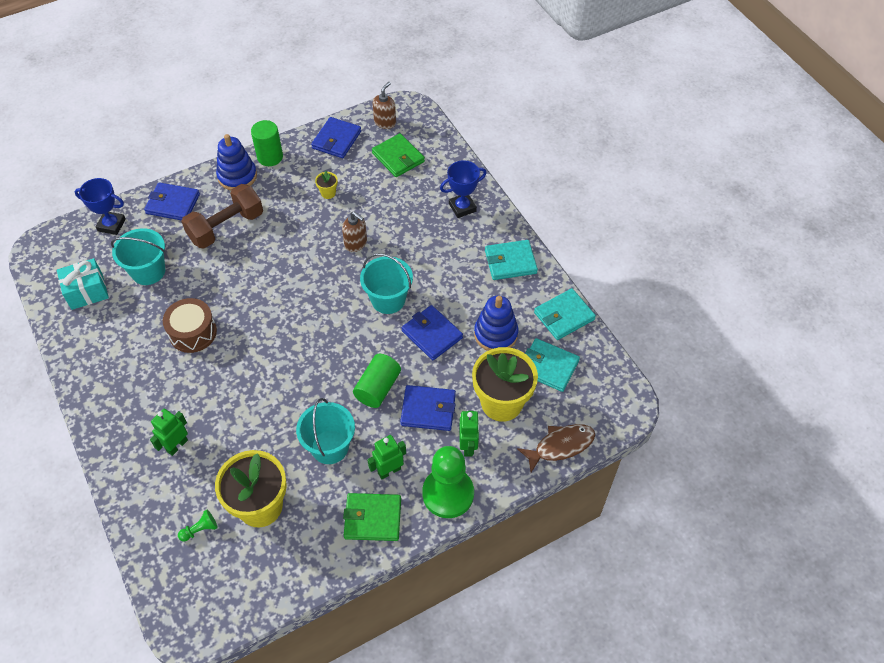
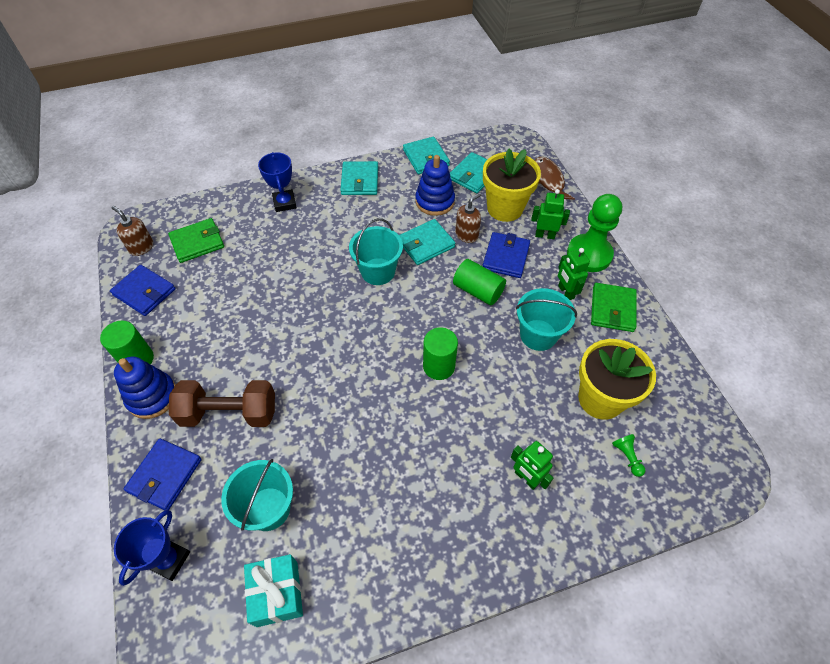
camera: 80 degrees left, 0 degrees up
brown drum [163,298,217,353] -> none
brown dumbbell [181,184,263,248] -> brown dumbbell turned 60 degrees counterclockwise [169,380,275,427]
yellow flower pot [315,171,338,199] -> none
brown soap dispenser [342,212,367,252] -> brown soap dispenser moved to [455,193,481,243]
blue wallet [402,305,463,360] -> turquoise wallet [399,219,455,265]
none -> green cylinder [423,327,458,380]

